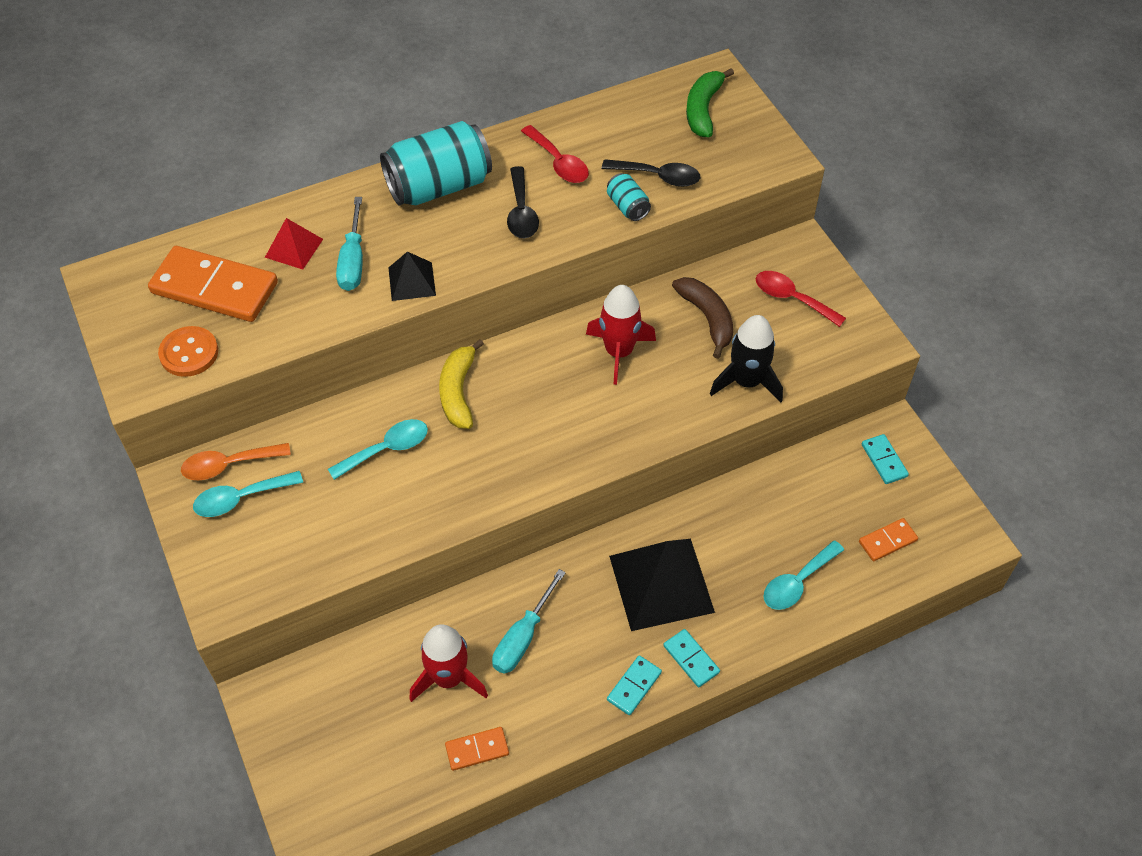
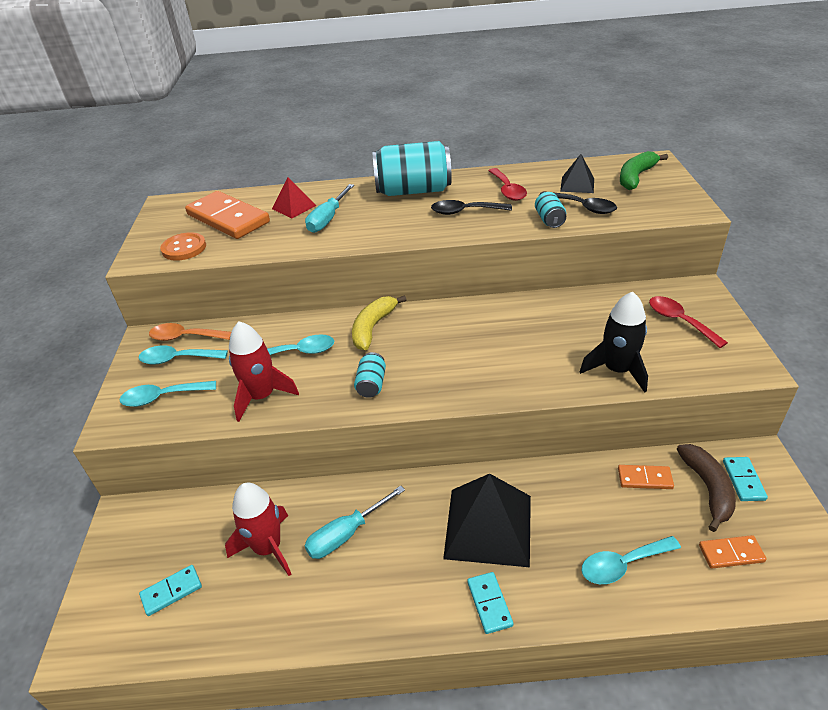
camera: 25 degrees right, 15 degrees down
black pyramid [388,252,436,301] -> black pyramid moved to [560,154,594,193]
orange domino [445,727,509,771] -> orange domino moved to [618,465,674,489]
black spoon [507,166,539,238] -> black spoon turned 75 degrees clockwise [431,200,512,215]
red rocket [586,285,656,385] -> red rocket moved to [229,321,299,422]
turquoise domino [607,655,662,715] -> turquoise domino moved to [139,565,202,616]
brown banana [672,277,733,359] -> brown banana moved to [677,444,736,532]
none -> turquoise spoon [119,381,216,407]
none -> turquoise can [354,352,386,398]

